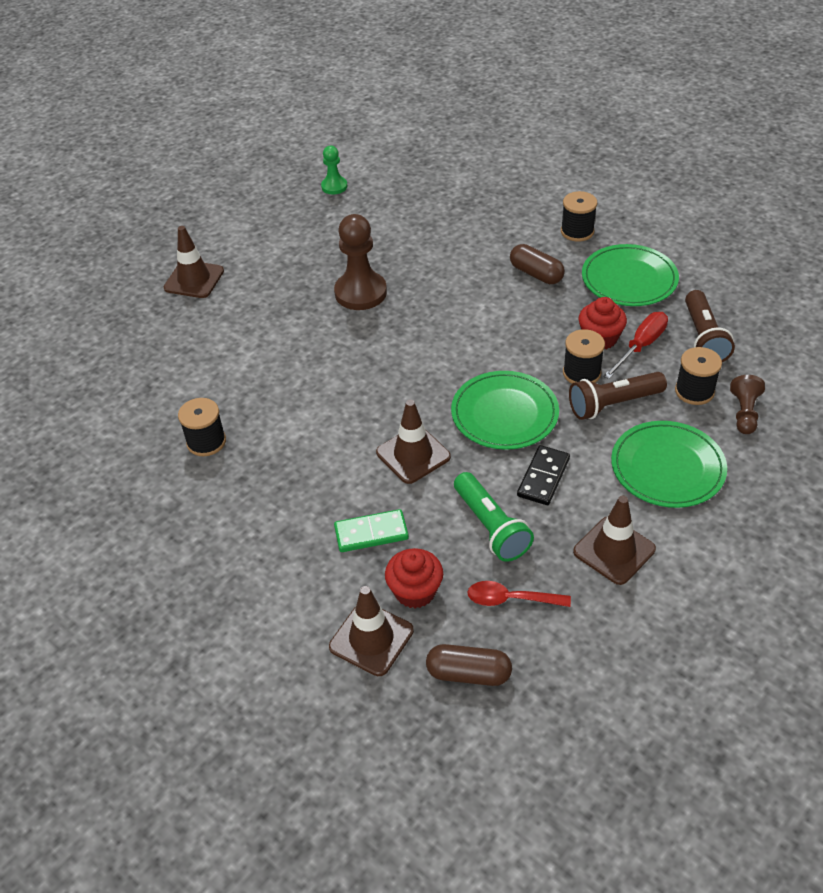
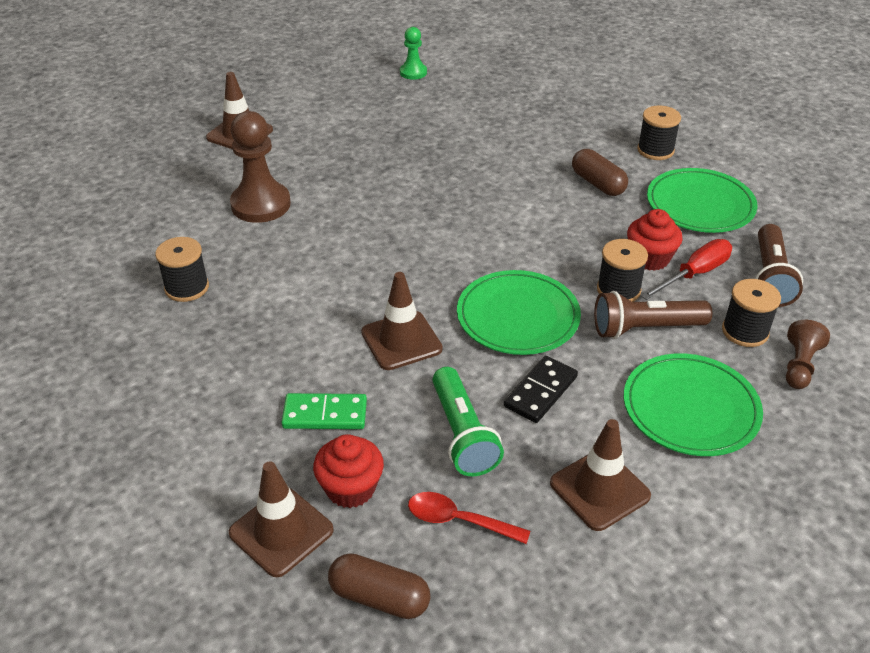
camera: 10 degrees right, 5 degrees down
brown pawn [334,214,387,310] -> brown pawn moved to [230,111,291,223]

